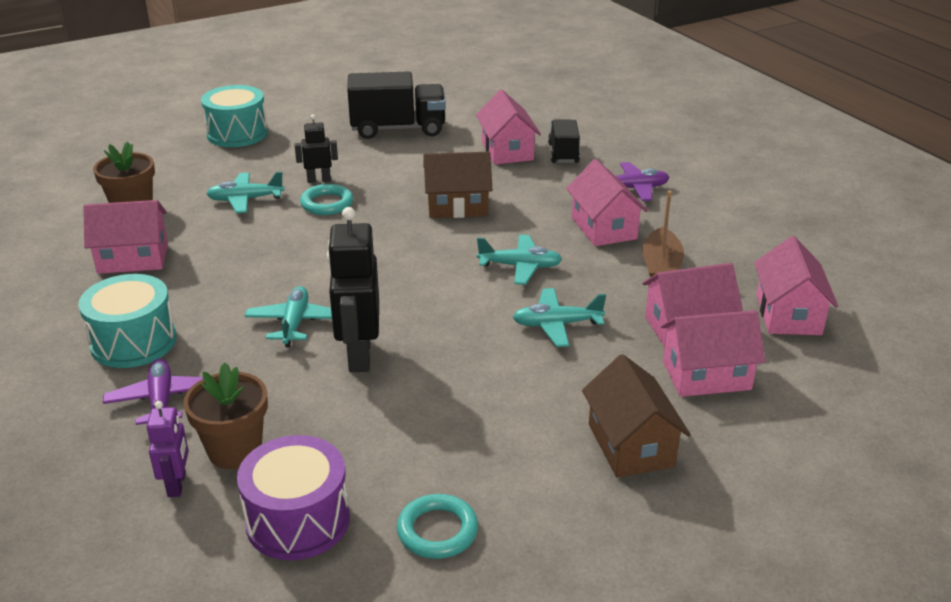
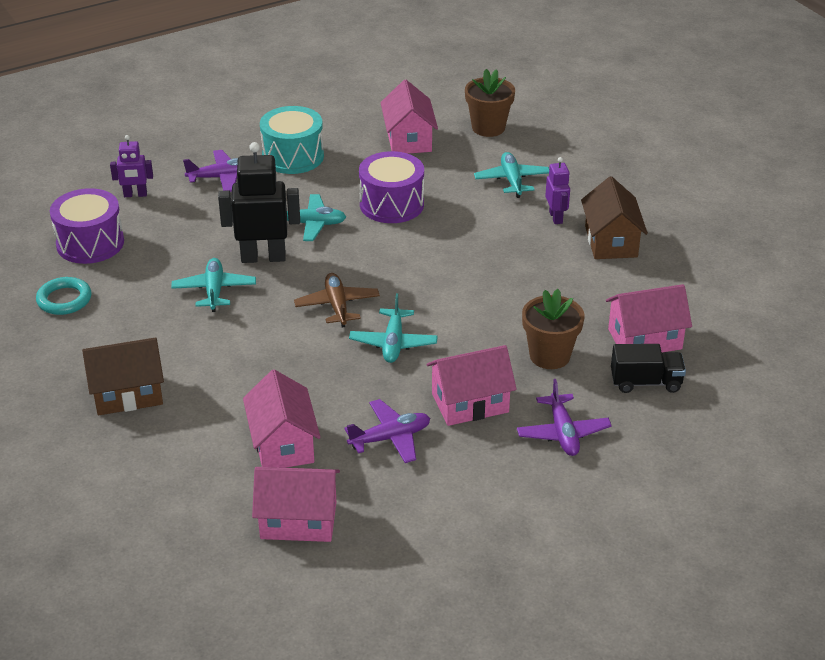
camera: 90 degrees right, 5 degrees up
brown flower pot [183,362,268,469] -> brown flower pot moved to [522,289,585,369]
turquoise drum [201,85,268,147] -> none
black robot [295,114,338,183] -> purple robot [545,157,570,224]
turquoise ring [300,184,353,215] -> none
black truck [347,72,446,139] -> none
brown house [424,152,492,218] -> brown house moved to [581,176,648,259]
turquoise plane [513,288,606,347] -> turquoise plane moved to [171,258,256,312]
brown boat [642,191,684,277] -> purple plane [344,399,430,463]
pink house [661,310,766,397] -> none
none -> brown plane [294,273,380,327]
none -> purple drum [359,151,424,223]

